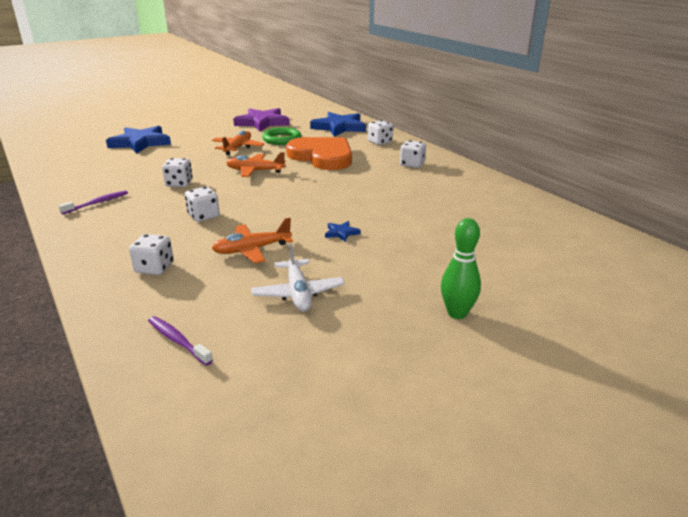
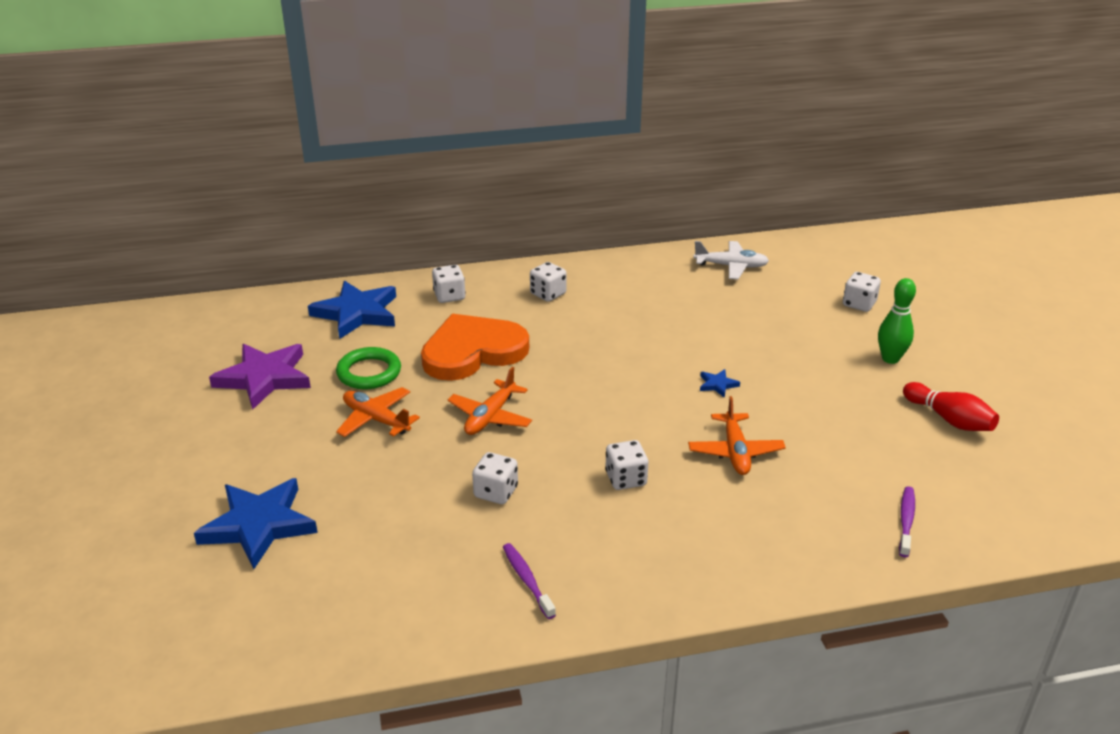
camera: 70 degrees left, 5 degrees up
white dice [129,234,174,275] -> white dice moved to [843,272,881,312]
purple toothbrush [148,316,213,366] -> purple toothbrush turned 135 degrees clockwise [899,486,915,557]
white plane [251,243,345,312] -> white plane moved to [693,241,769,279]
none -> red bowling pin [903,382,999,431]

